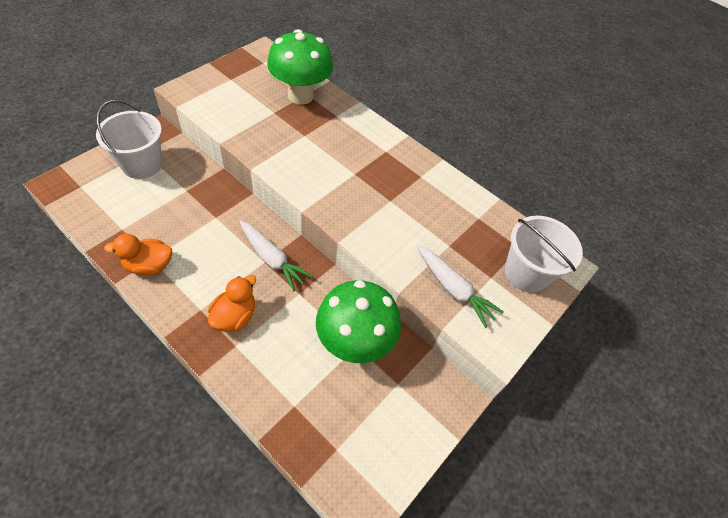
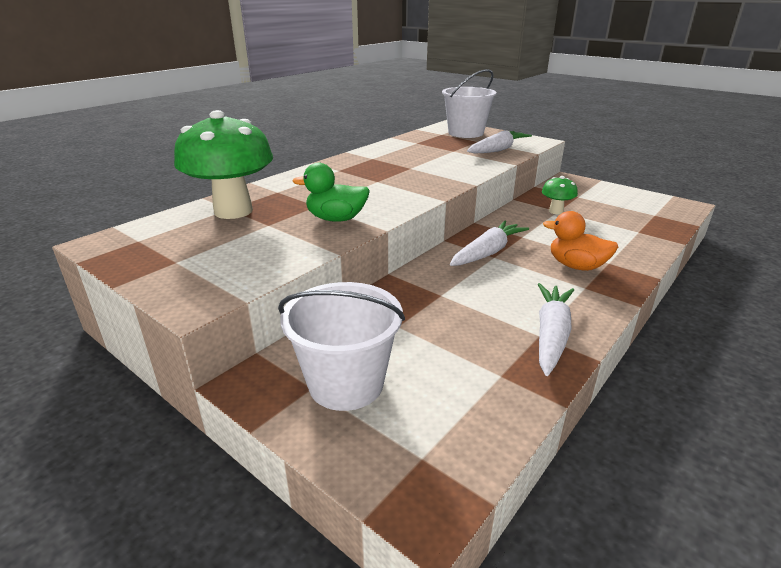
camera: 85 degrees left, 25 degrees down
orange duck [104,234,172,276] -> white carrot [538,283,574,376]
green mushroom [316,280,401,363] -> green mushroom [542,176,578,214], size x0.46
none -> green duck [292,163,370,222]

